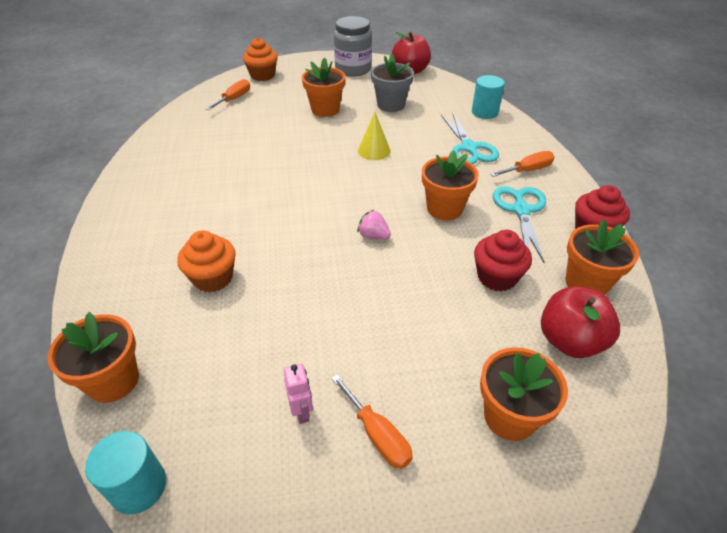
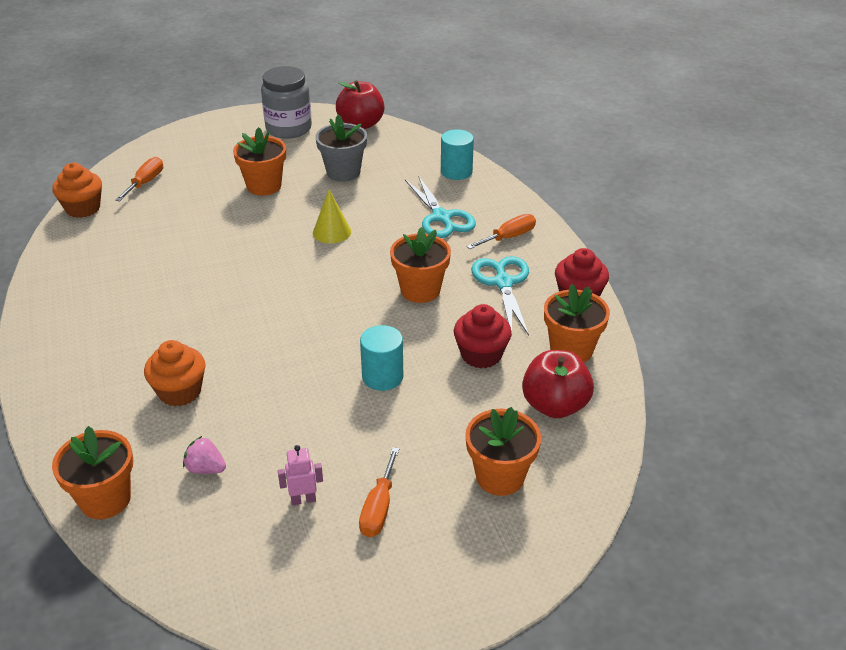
camera: 10 degrees left, 5 degrees down
turquoise cylinder [85,431,166,515] -> turquoise cylinder moved to [360,325,403,391]
orange cupcake [243,37,278,81] -> orange cupcake moved to [52,163,102,218]
pink robot [284,364,313,424] -> pink robot turned 75 degrees counterclockwise [278,445,323,505]
orange screwdriver [331,374,413,469] -> orange screwdriver turned 60 degrees clockwise [359,447,399,537]
pink strawberry [357,210,391,240] -> pink strawberry moved to [183,436,226,474]

